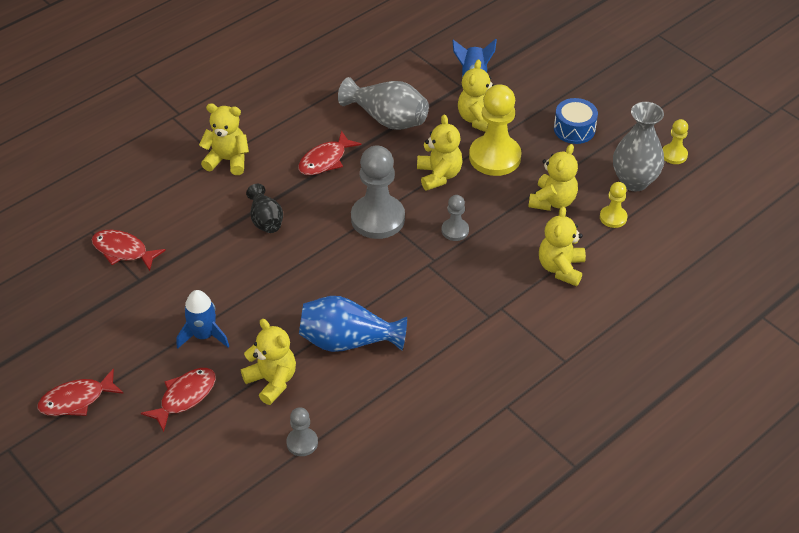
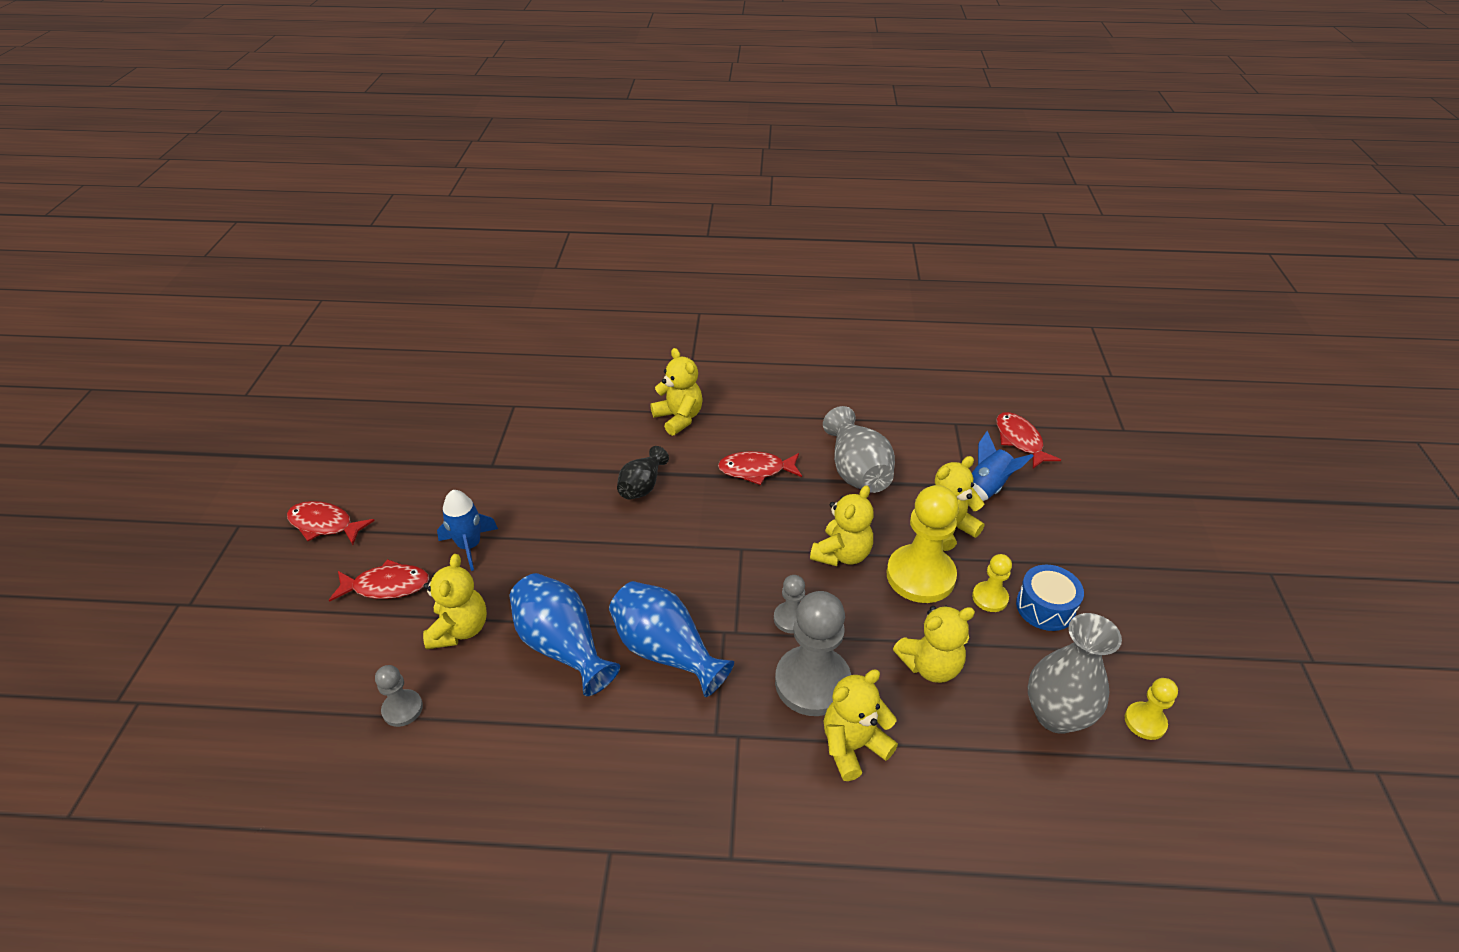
camera: 45 degrees right, 5 degrees down
red fish [92,230,166,271] -> red fish moved to [996,412,1061,469]
grey pawn [351,145,405,239] -> grey pawn moved to [775,591,851,716]
yellow pawn [600,182,628,228] -> yellow pawn moved to [972,554,1012,612]
none -> blue vase [609,581,734,697]

